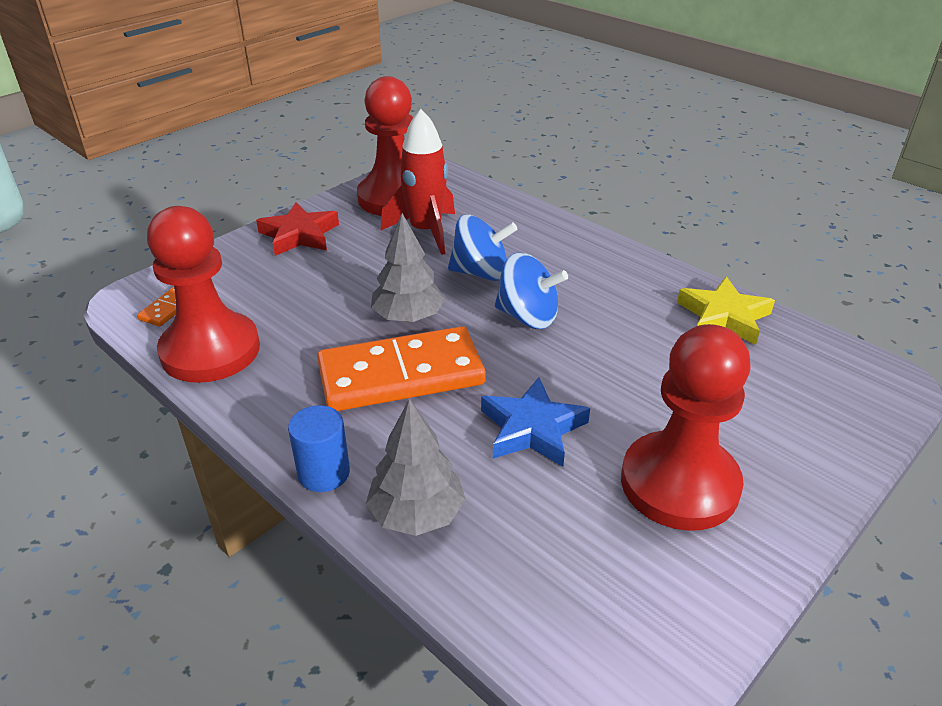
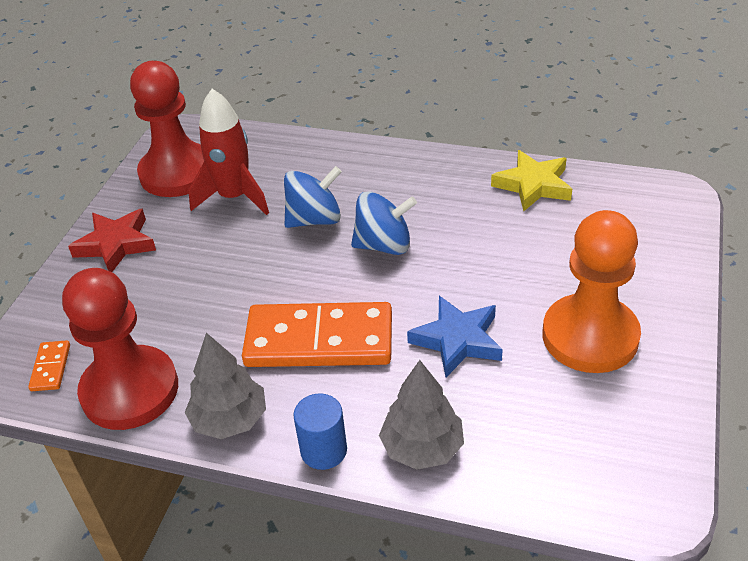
camera: 25 degrees left, 5 degrees up
orange domino [317,326,486,411] -> orange domino turned 45 degrees clockwise [242,302,392,367]
grey tree [371,213,445,322] -> grey tree moved to [184,333,266,439]
red pawn [621,324,751,531] -> orange pawn [543,210,641,373]

